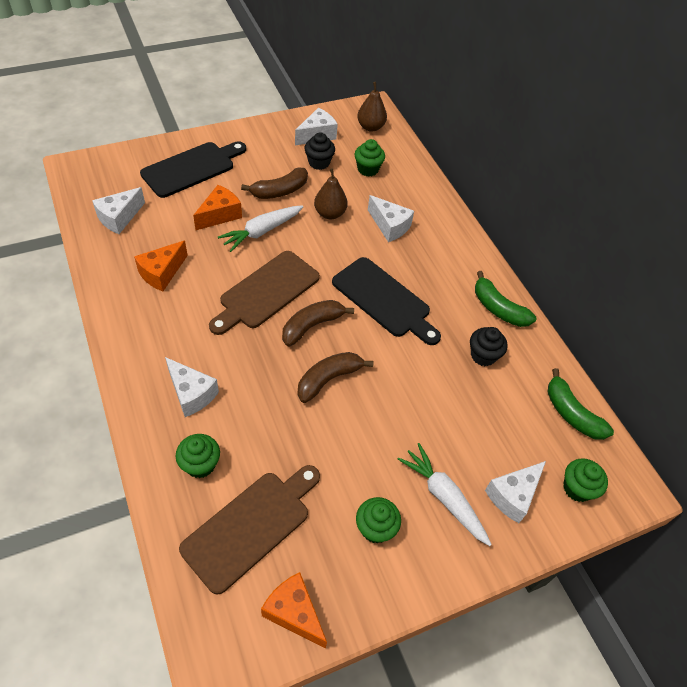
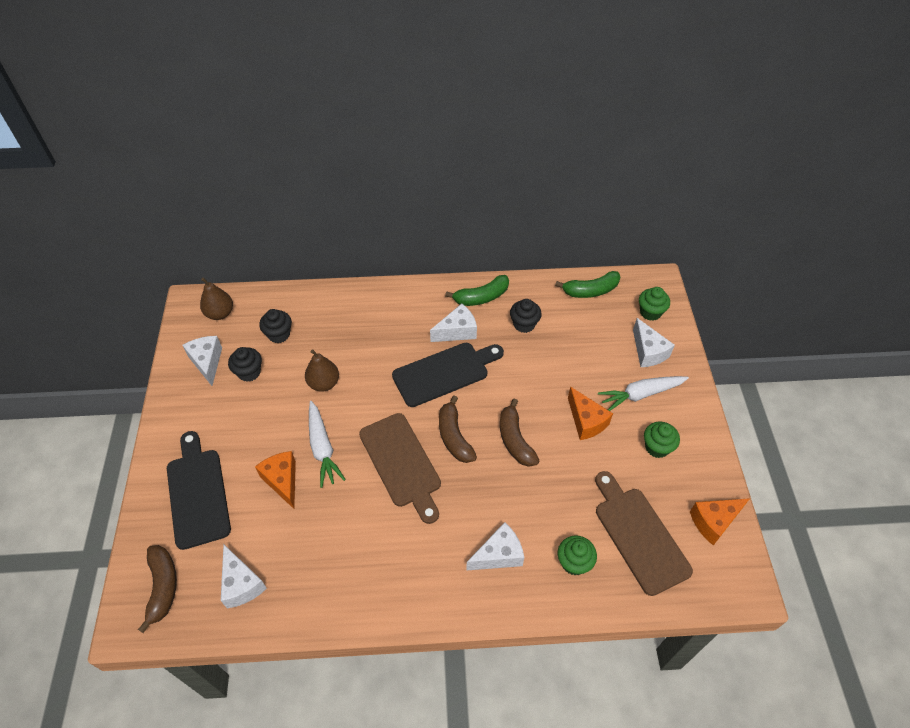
camera: 65 degrees left, 0 degrees up
orange cheese [134,240,188,291] -> orange cheese moved to [568,387,613,440]
brown banana [241,168,308,199] -> brown banana moved to [138,545,177,633]
green cupcake [354,139,385,177] -> black cupcake [259,309,292,343]
white cheese [368,195,414,242] -> white cheese moved to [430,304,477,342]

